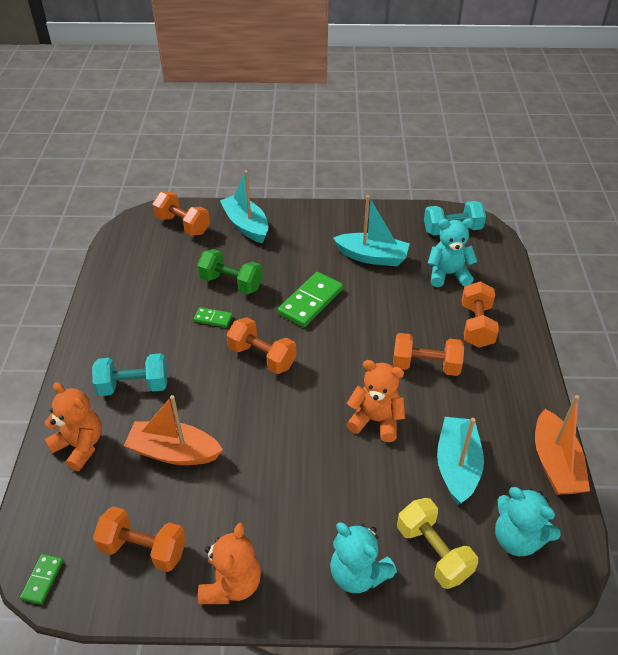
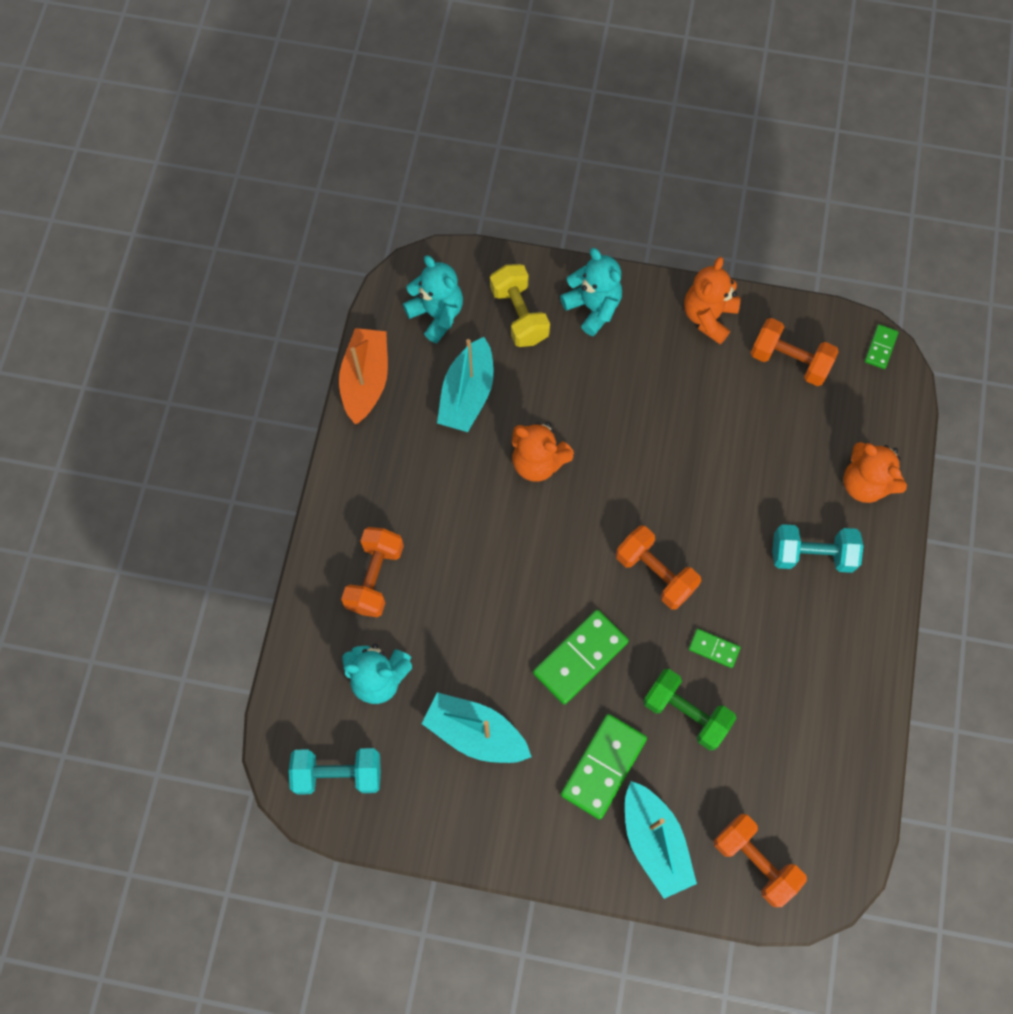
camera: 170 degrees left, 25 degrees up
orange boat [124,395,223,465] -> none
orange dumbbell [393,333,464,376] -> none
none -> green domino [561,714,647,820]

